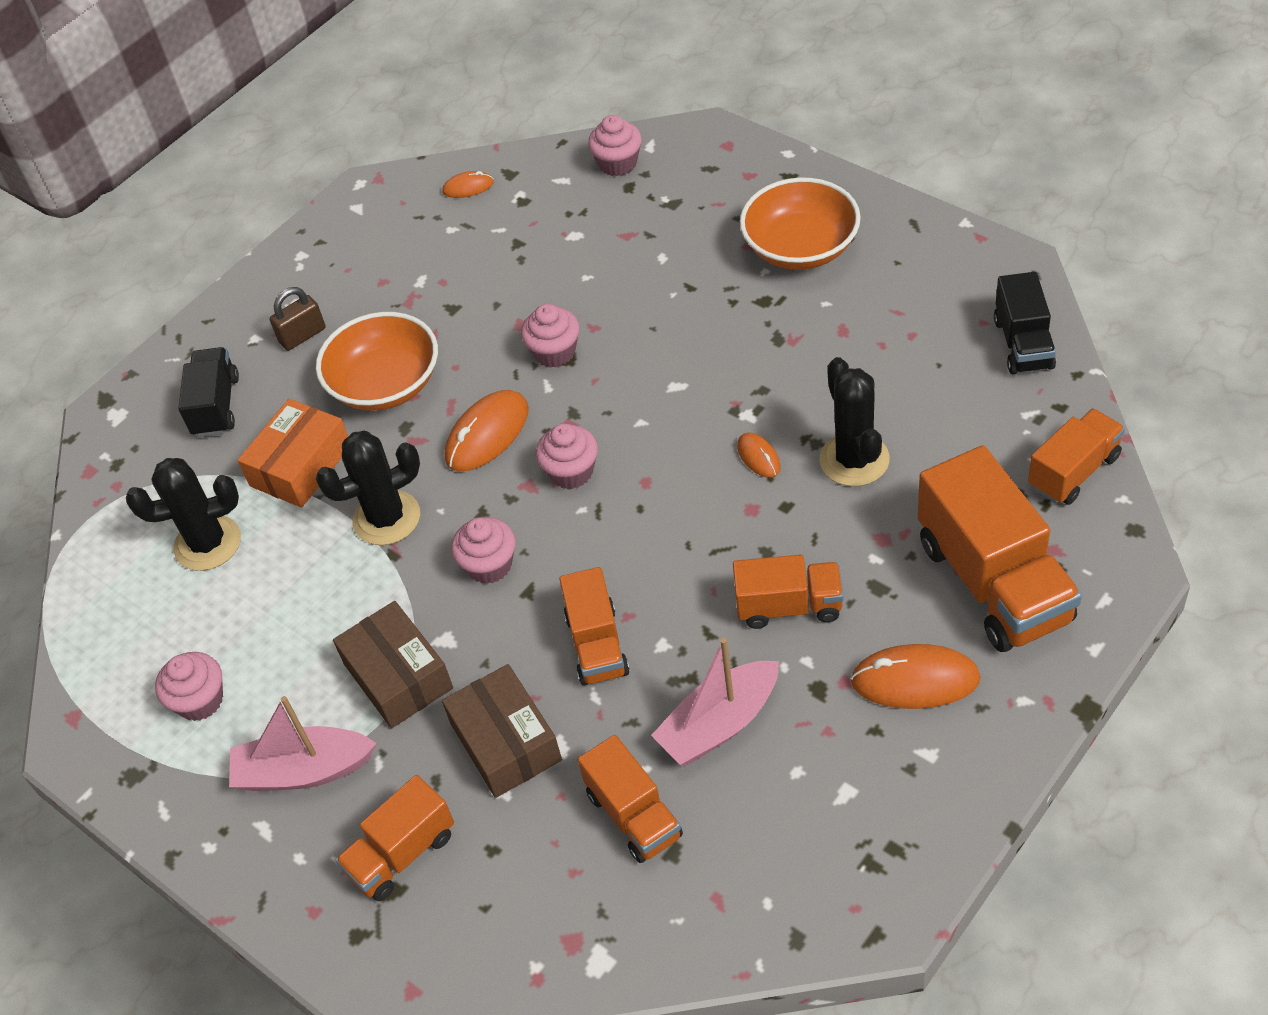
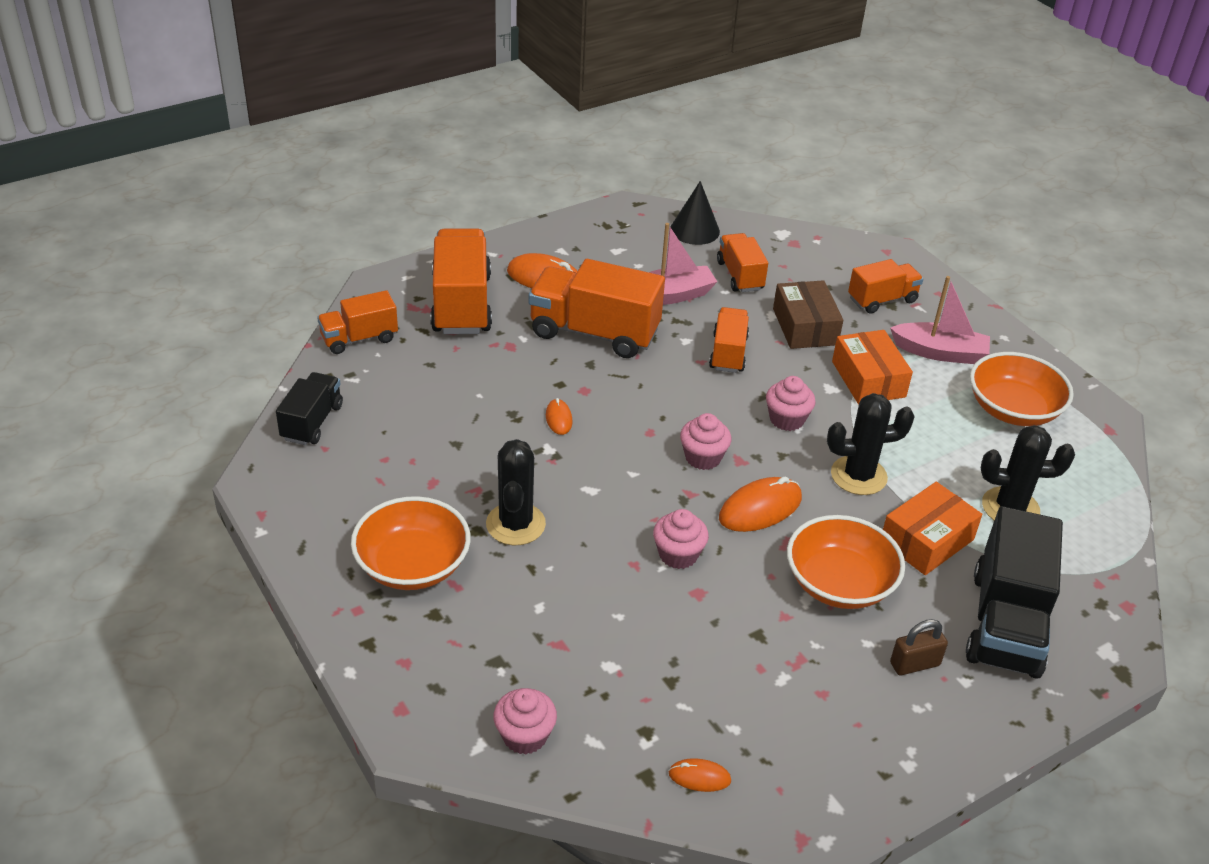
camera: 170 degrees left, 10 degrees down
pink cupcake [155,652,223,721] -> orange bowl [970,352,1074,426]
black truck [178,347,239,437] -> black truck [966,506,1063,679], size x1.73
brown box [333,601,453,728] -> orange box [832,330,913,404]
orange truck [733,555,844,629] -> orange truck [528,259,665,358], size x1.73
black cactus [820,357,890,486] -> black cactus moved to [486,439,546,545]
none -> black cone [671,181,720,245]

